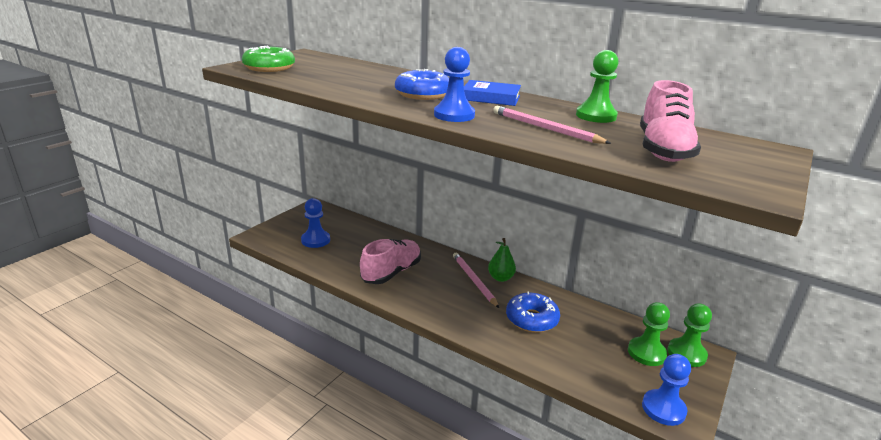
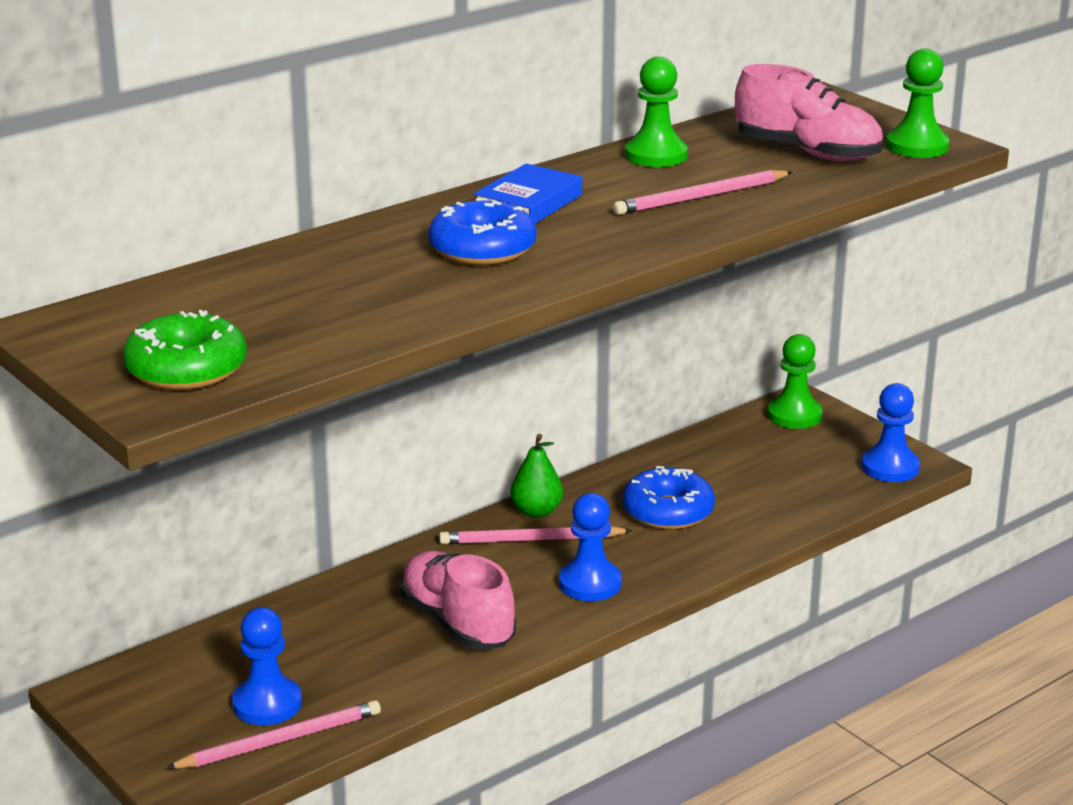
camera: 70 degrees left, 0 degrees up
blue pawn [434,47,475,122] -> blue pawn moved to [559,493,622,601]
green pawn [628,302,670,366] -> green pawn moved to [886,48,950,158]
none -> pink pencil [166,700,381,769]

